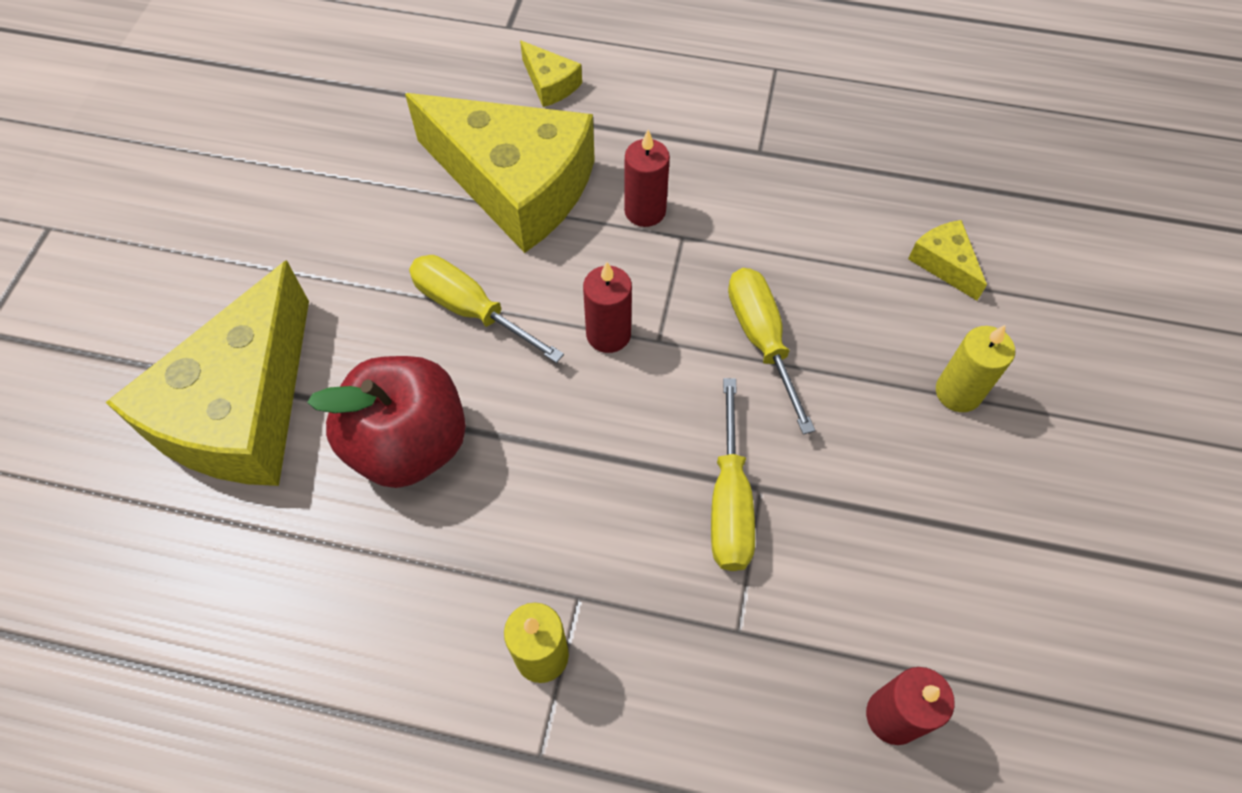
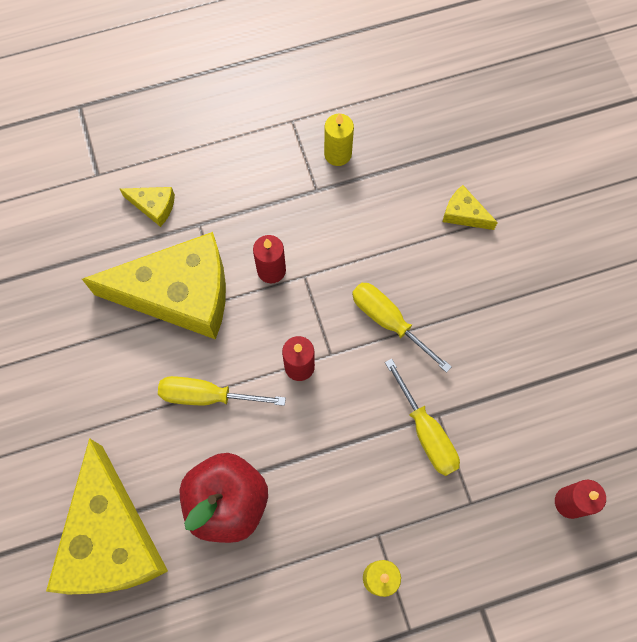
camera: 30 degrees left, 10 degrees up
yellow candle [936,325,1015,412] -> yellow candle moved to [324,113,354,166]

